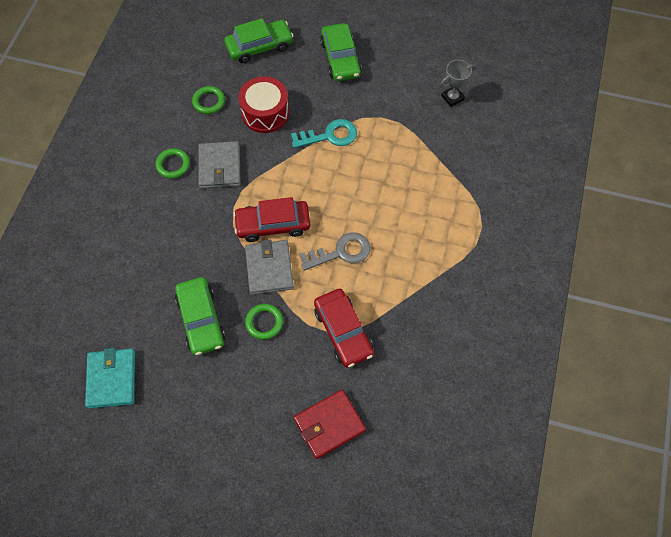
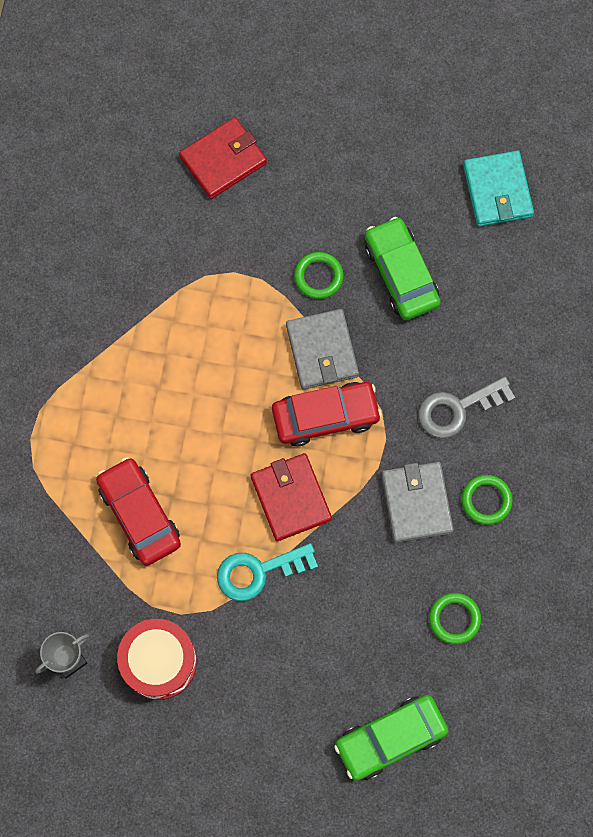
camera: 175 degrees right, 10 degrees up
red drum [238,76,289,133] -> red drum moved to [117,619,197,700]
grey key [299,232,370,270] -> grey key moved to [418,377,515,438]
red car [314,289,374,367] -> red car moved to [96,457,181,566]
green car [320,23,362,81] -> none
none -> red wallet [251,453,332,541]

